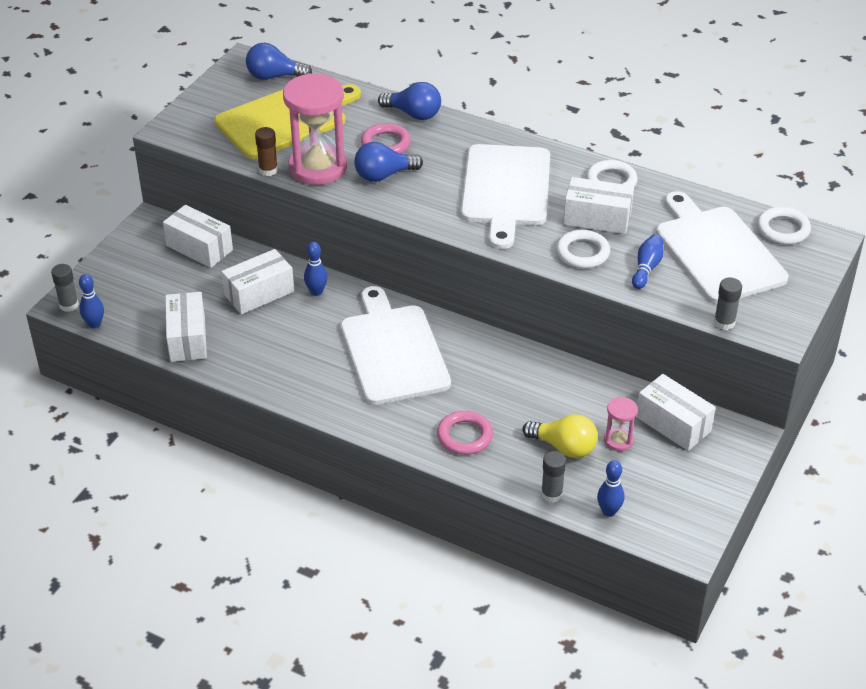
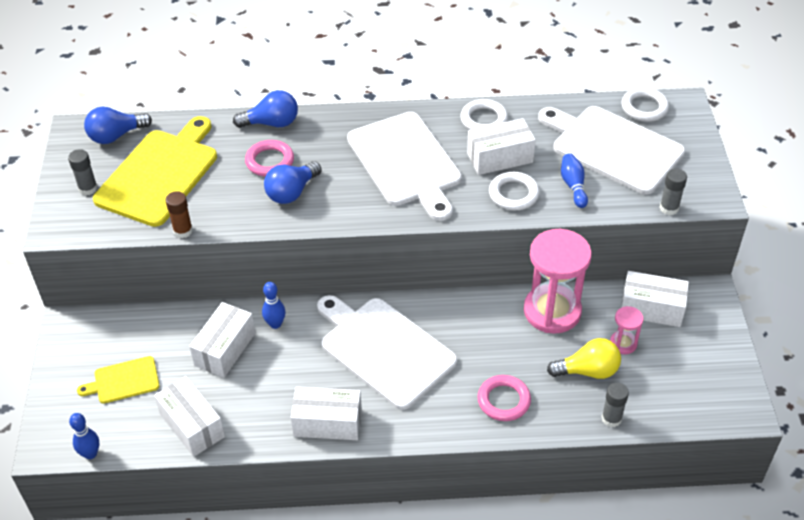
camera: 30 degrees left, 5 degrees up
grey glue stick [51,264,79,312] -> grey glue stick moved to [68,149,98,195]
white box [163,205,233,268] -> white box moved to [291,387,362,440]
pink hourglass [283,73,347,185] -> pink hourglass moved to [524,229,592,334]
blue bowling pin [597,460,624,517] -> none
none -> yellow cutting board [77,356,160,404]

